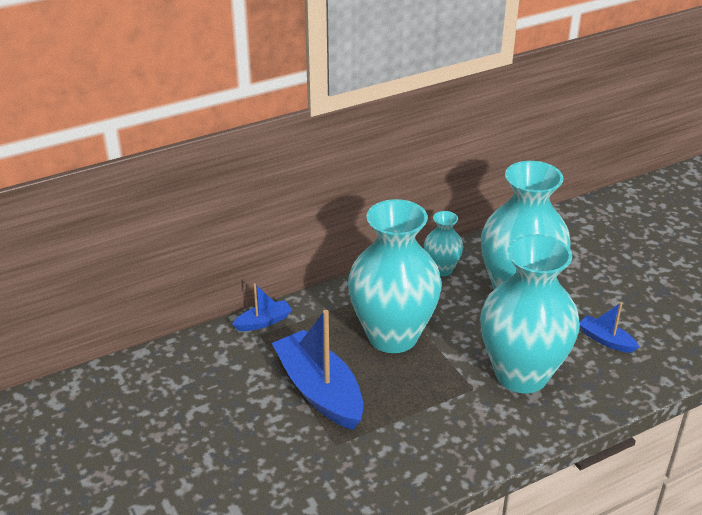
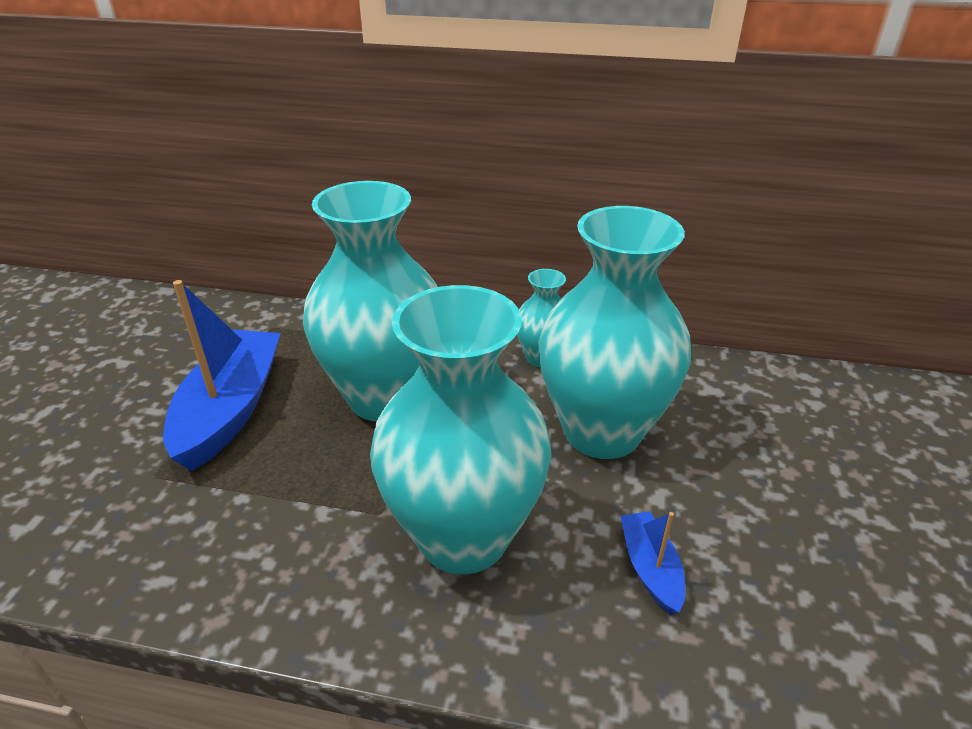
camera: 40 degrees right, 0 degrees up
blue boat [232,283,292,331] -> none

